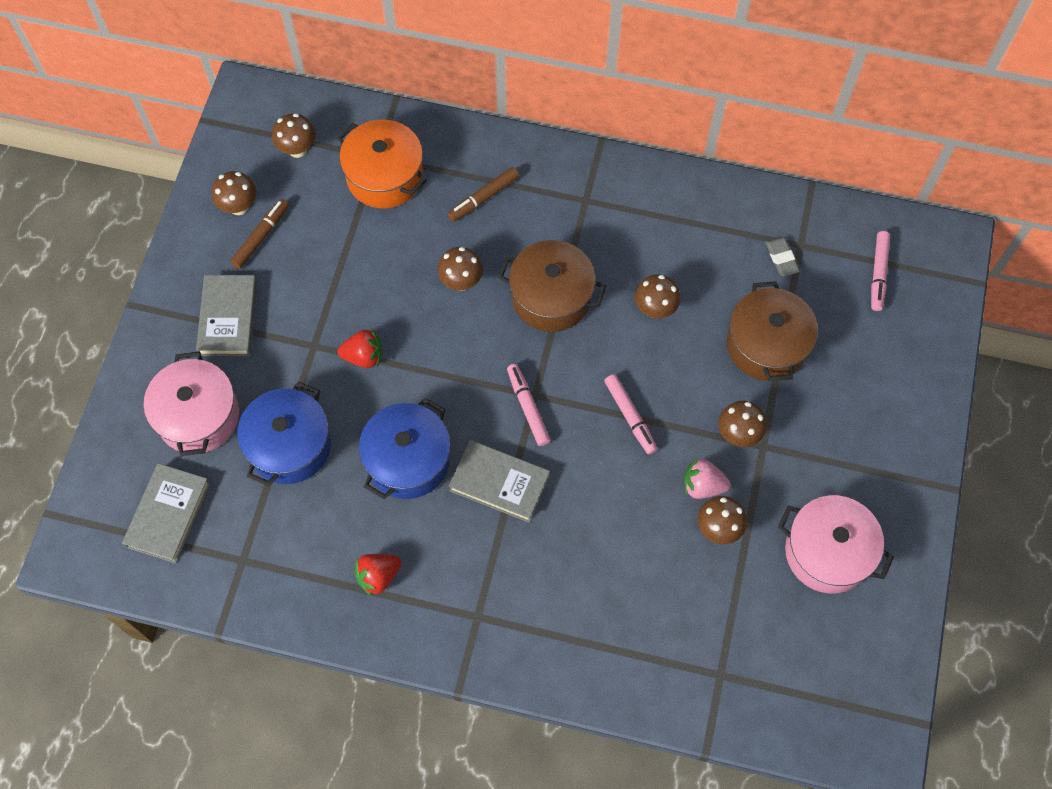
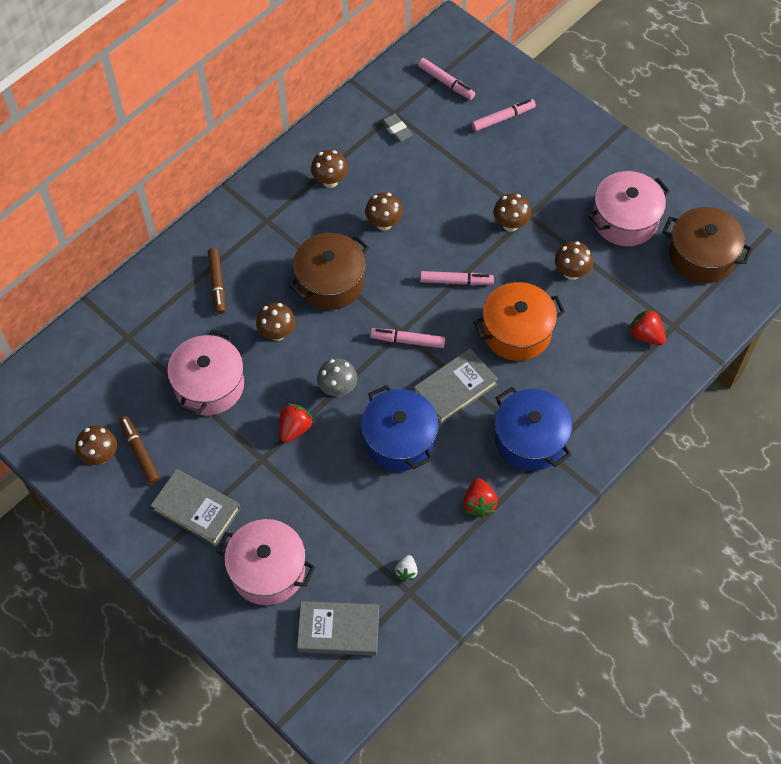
camera: 60 degrees left, 5 degrees down
grey book [122,463,210,563] -> grey book turned 45 degrees counterclockwise [297,601,379,656]
blue pot [237,382,331,486] -> blue pot moved to [495,387,572,471]
brown mushroom [272,113,316,158] -> brown mushroom moved to [311,150,348,188]
orange pot [337,120,427,208] -> orange pot moved to [473,282,565,361]
pink strawberry [684,458,731,499] -> none
brown pot [727,281,818,381] -> brown pot moved to [662,207,753,283]
grey eraser [765,236,800,276] -> grey eraser turned 45 degrees clockwise [381,113,412,142]
none -> pink pot [167,330,244,415]
none -> grey mushroom [317,358,357,397]
none -> white strawberry [395,555,418,581]
none -> pink marker [471,99,536,132]
none -> red strawberry [629,309,666,345]

